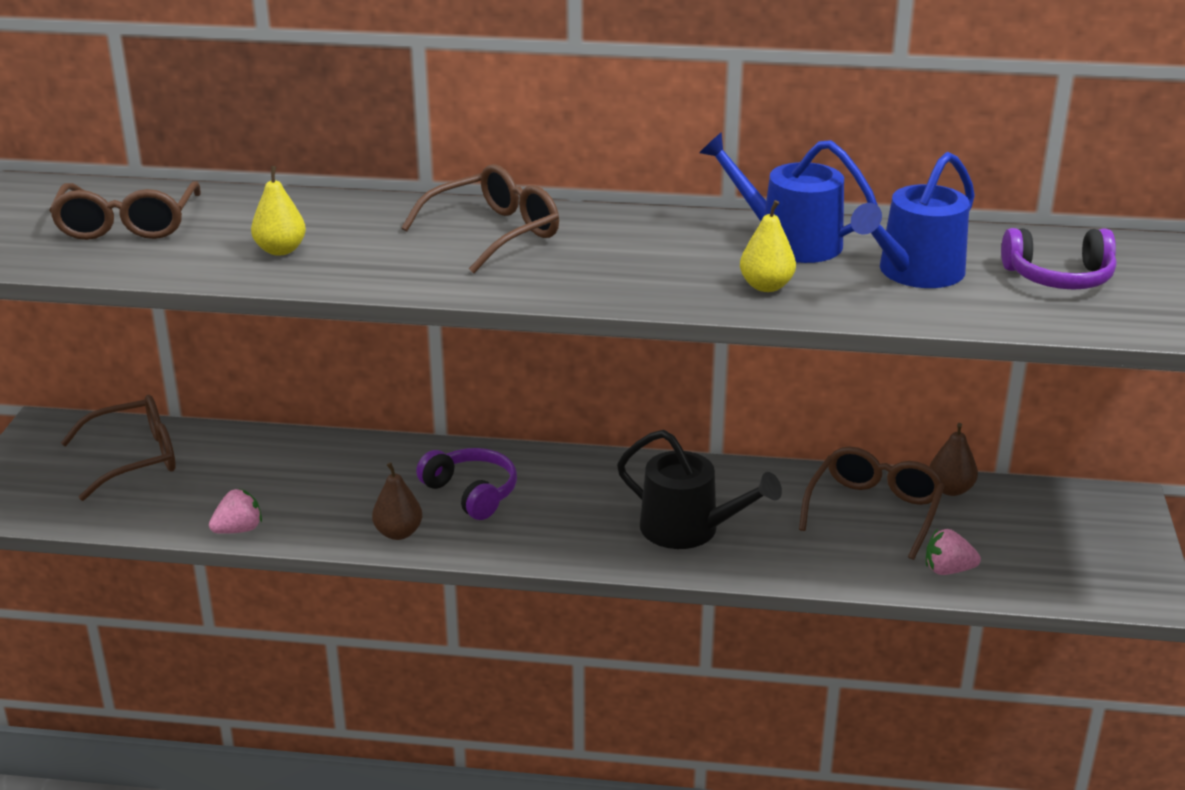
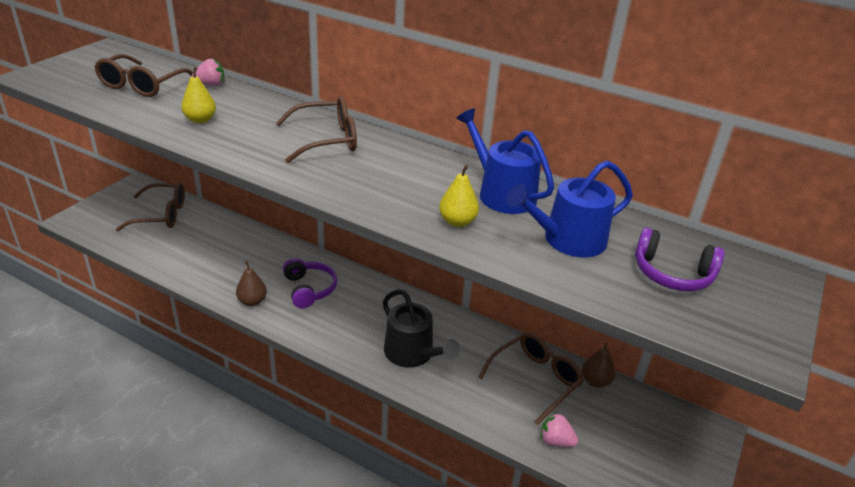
camera: 20 degrees right, 5 degrees up
pink strawberry [209,488,262,534] -> pink strawberry moved to [192,59,224,86]

